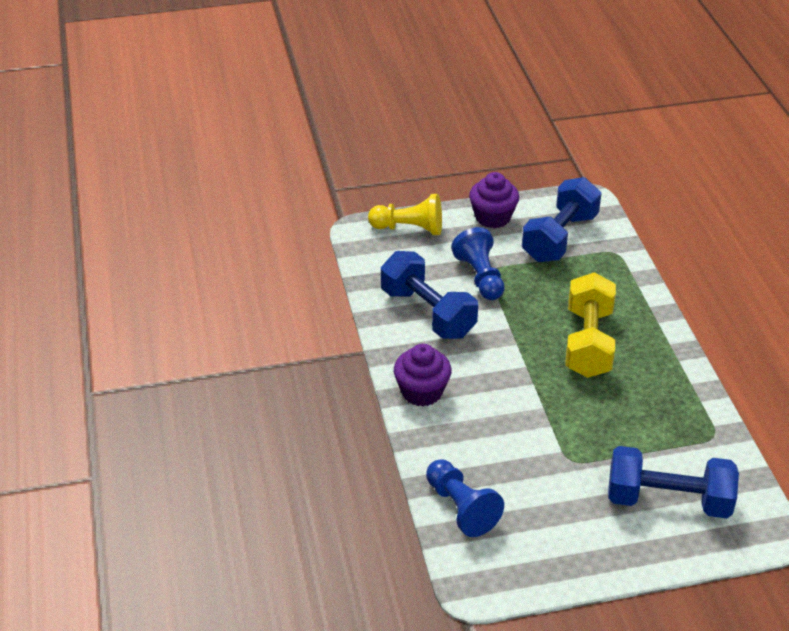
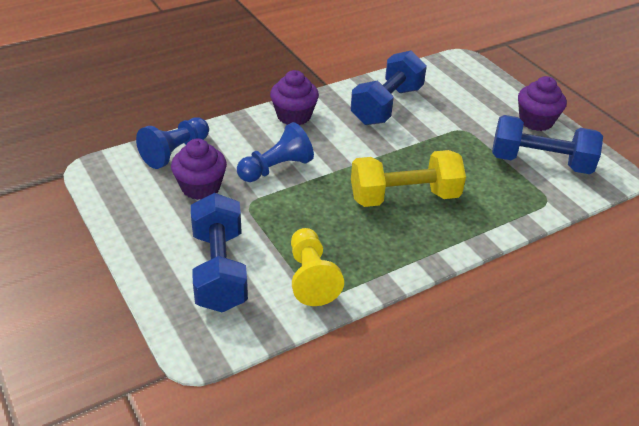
camera: 70 degrees right, 0 degrees up
yellow pawn [368,194,442,235] -> yellow pawn moved to [291,228,344,306]
blue pawn [451,227,505,300] -> blue pawn moved to [237,122,314,182]
none -> purple cupcake [171,139,227,200]

